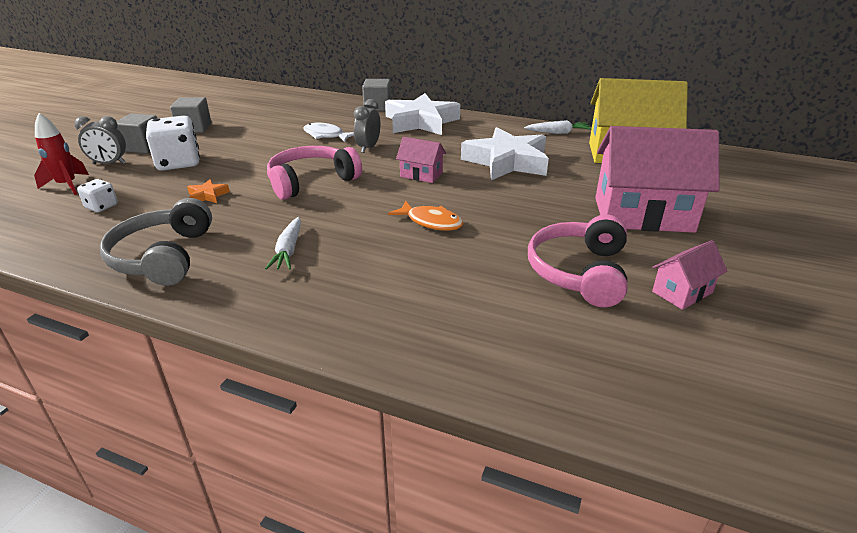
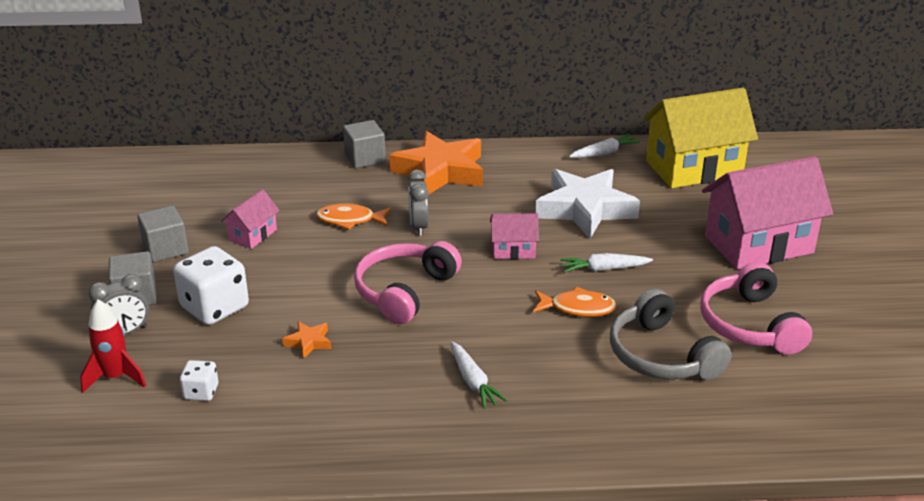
camera: 25 degrees left, 0 degrees up
grey headphones [100,198,212,286] -> grey headphones moved to [610,289,732,380]
white fish [303,123,354,142] -> orange fish [316,203,391,230]
white star [385,93,460,135] -> orange star [389,131,483,194]
pink house [652,240,728,310] -> pink house moved to [221,189,280,249]
none -> white carrot [560,253,653,273]

